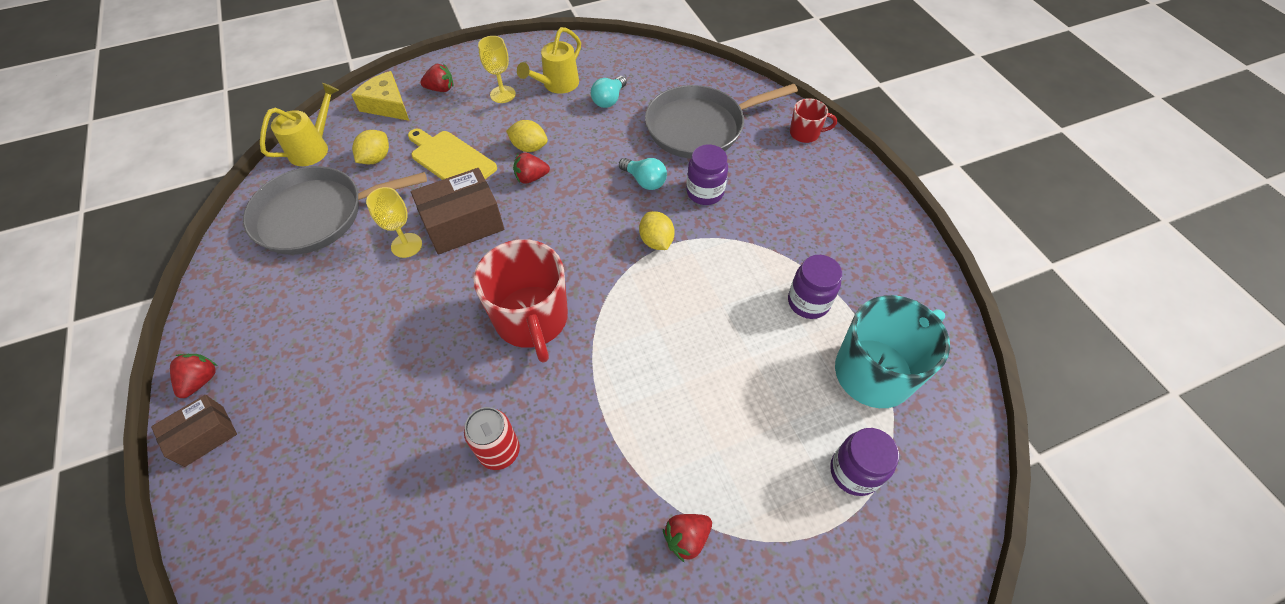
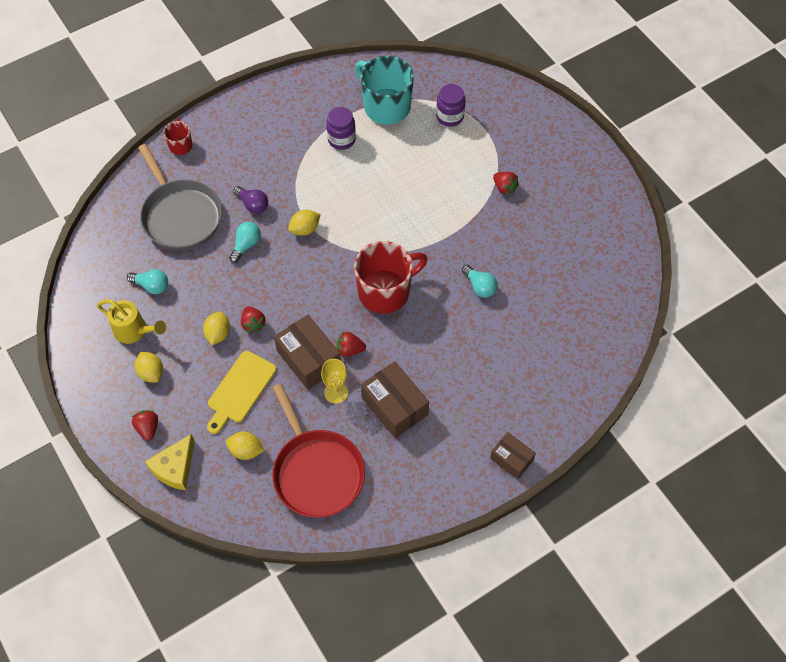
camera: 100 degrees left, 5 degrees up
red strawberry [170,354,217,398] -> red strawberry moved to [337,332,366,357]
grey pan [243,166,427,255] -> red pan [272,383,365,518]
yellow watering can [260,83,339,166] -> none
red can [464,407,520,470] -> turquoise light bulb [462,265,498,298]
yellow goblet [478,36,516,103] -> yellow lemon [135,352,163,383]
purple jar [686,145,728,205] -> purple light bulb [233,186,268,214]
none -> brown box [361,361,429,438]

